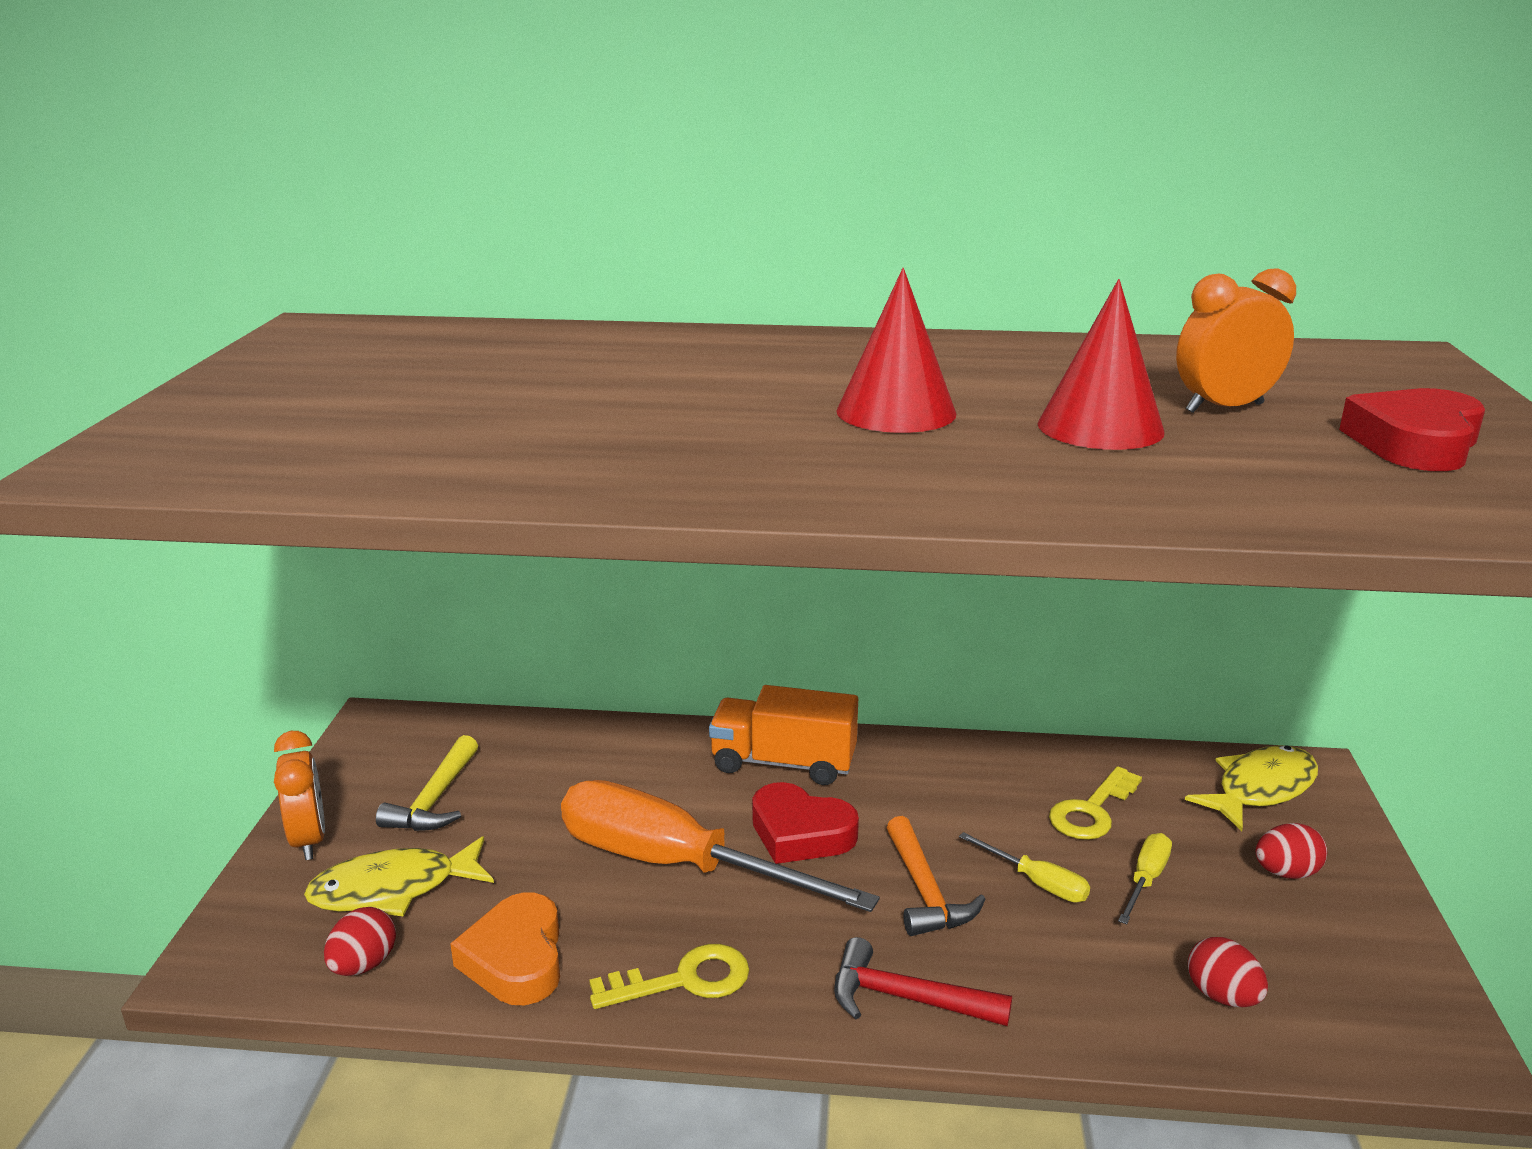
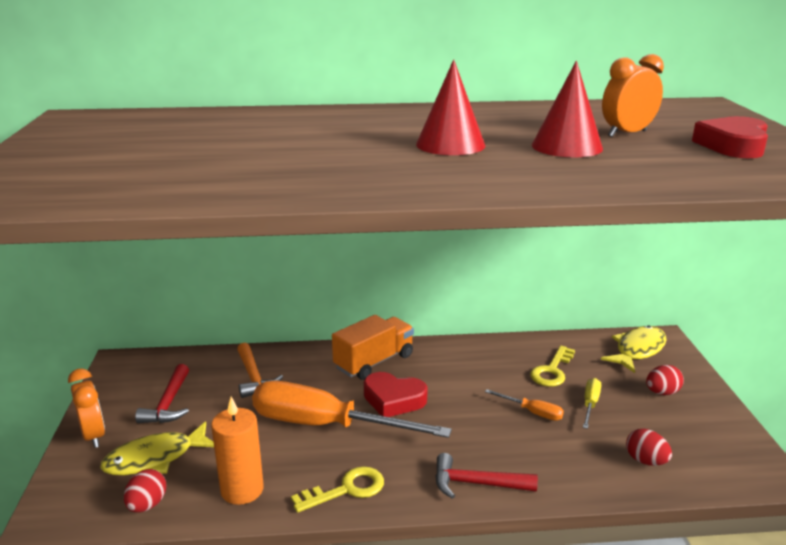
camera: 10 degrees left, 0 degrees up
yellow hammer [376,735,478,831] -> red hammer [135,364,189,423]
orange heart [450,892,560,1005] -> orange candle [211,397,264,505]
orange truck [709,685,858,785] -> orange truck turned 135 degrees clockwise [332,315,414,380]
orange hammer [887,816,985,936] -> orange hammer moved to [237,343,283,398]
yellow screwdriver [959,832,1090,902] -> orange screwdriver [485,389,564,421]

